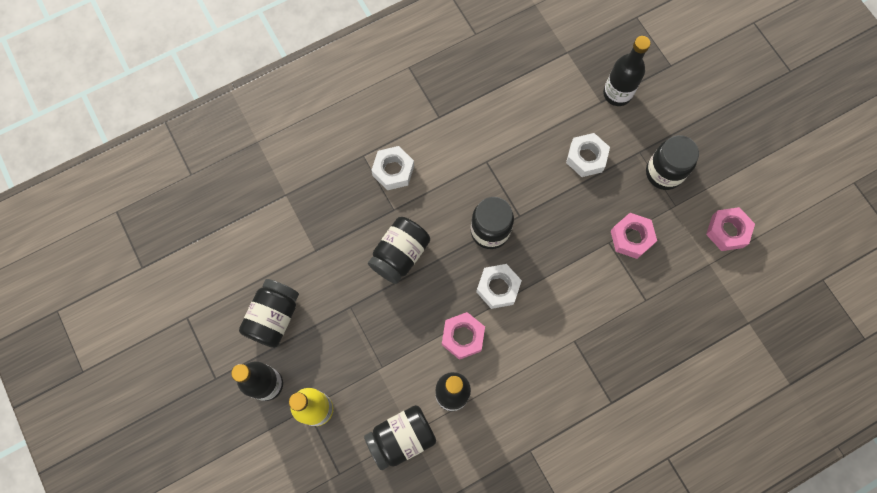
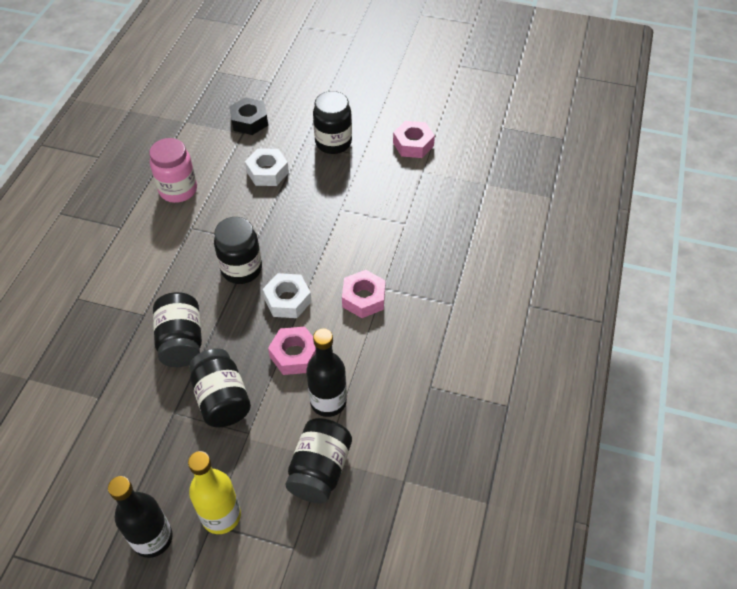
camera: 45 degrees left, 20 degrees down
black jar [239,279,299,348] -> black jar moved to [189,348,251,427]
white nut [371,146,414,190] -> none
black bottle [603,36,651,106] -> black nut [229,97,268,135]
pink nut [611,213,657,259] -> pink nut moved to [342,270,386,318]
none -> pink jar [149,138,197,203]

